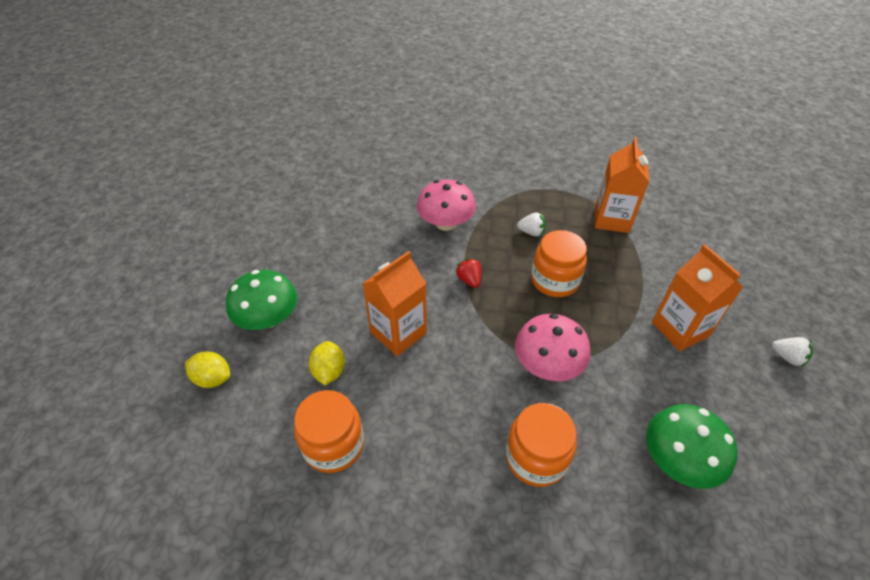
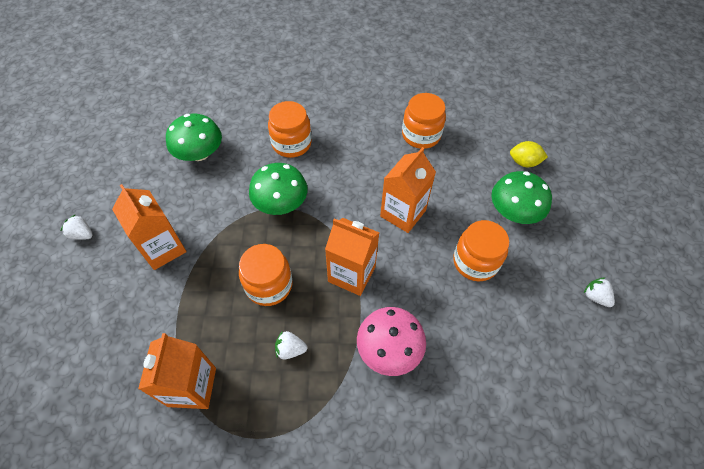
camera: 170 degrees right, 10 degrees up
yellow lemon [309,341,345,385] -> none
red strawberry [455,258,481,288] -> orange carton [325,218,379,296]
pink mushroom [515,314,590,381] -> green mushroom [249,163,307,215]
none -> orange jar [453,220,509,281]
none -> white strawberry [584,277,615,307]

